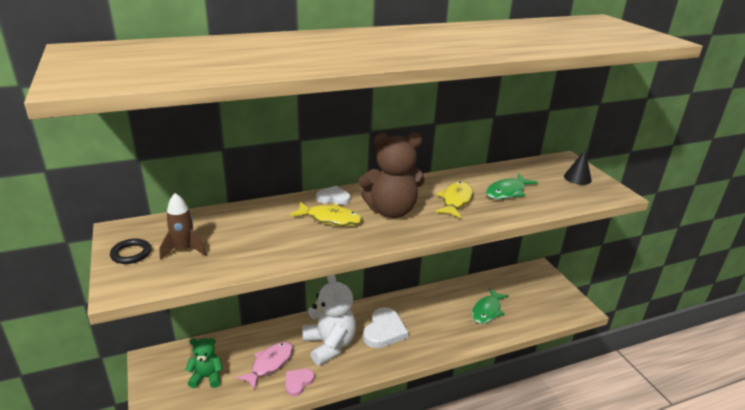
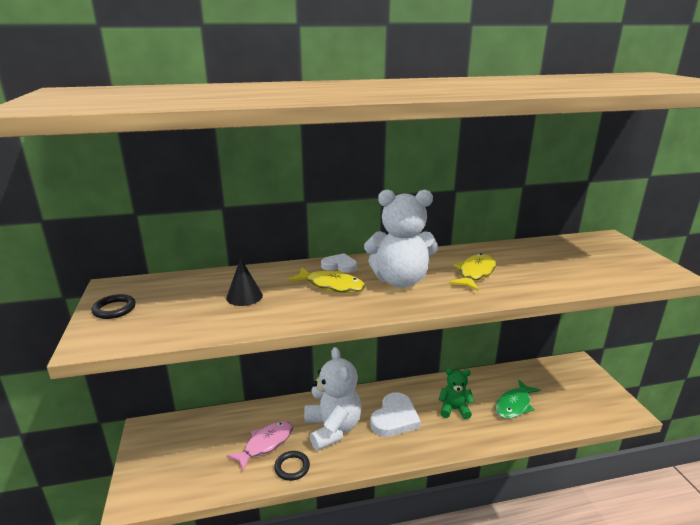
camera: 10 degrees right, 5 degrees down
brown rocket [159,193,207,260] -> none
green teddy bear [185,338,223,388] -> green teddy bear moved to [438,368,475,419]
pink heart [286,368,314,396] -> black ring [274,451,310,481]
brown teddy bear [359,133,424,218] -> white teddy bear [364,189,438,288]
green fish [486,173,538,199] -> none
black cone [564,150,592,185] -> black cone moved to [226,258,263,306]

